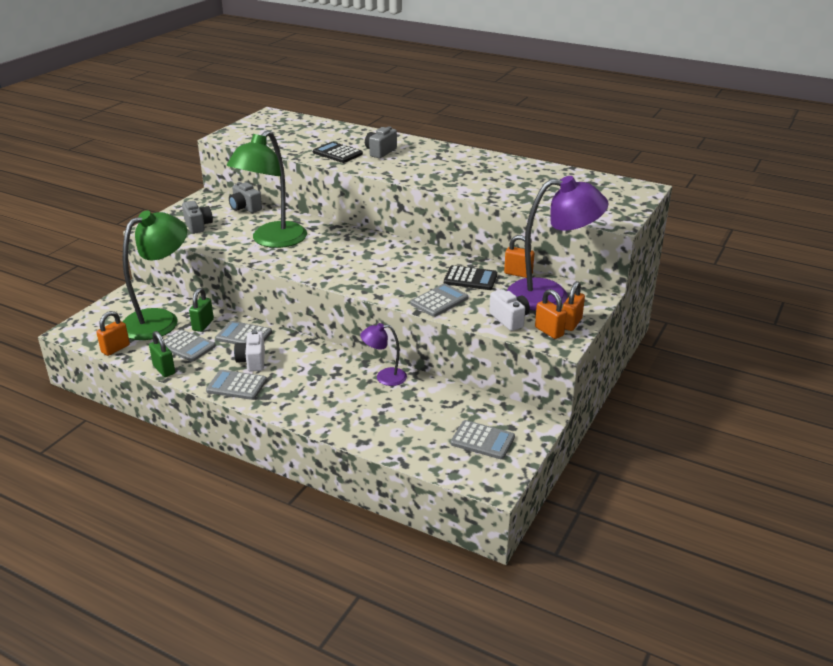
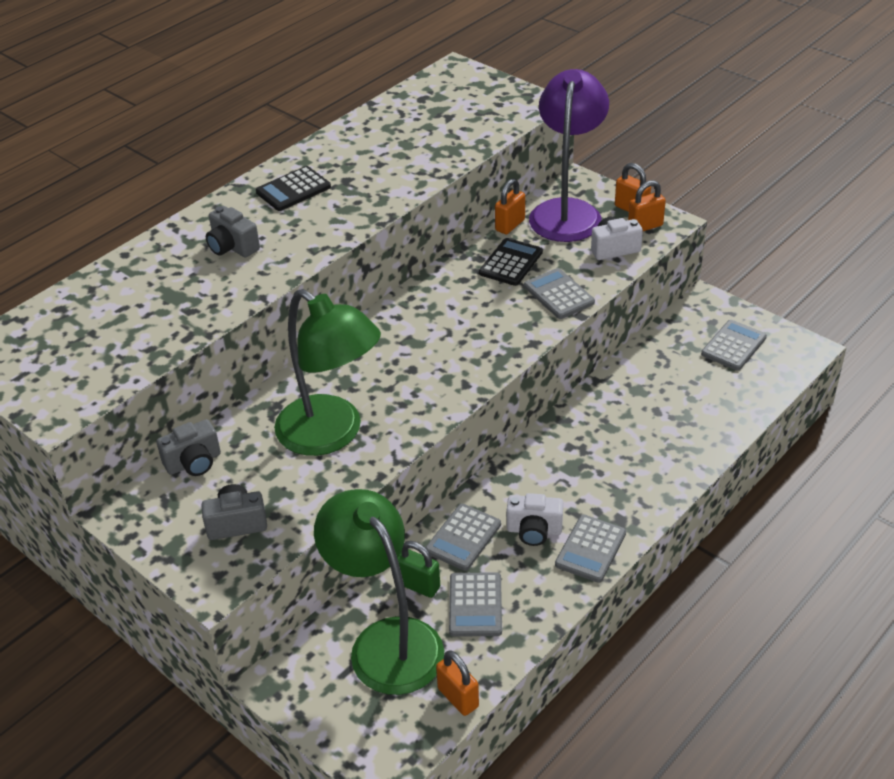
camera: 75 degrees left, 10 degrees up
green padlock [149,331,175,377] -> none
grey calculator [164,329,216,362] -> grey calculator turned 135 degrees clockwise [449,572,502,637]
black calculator [313,142,363,163] -> black calculator moved to [256,166,331,211]
purple lamp [360,323,407,386] -> none

